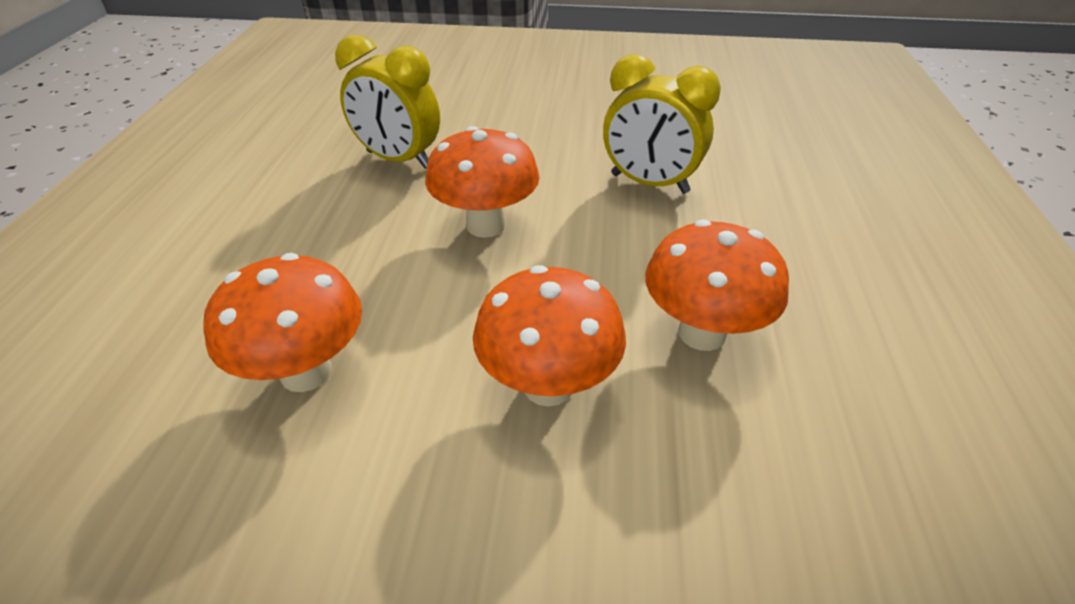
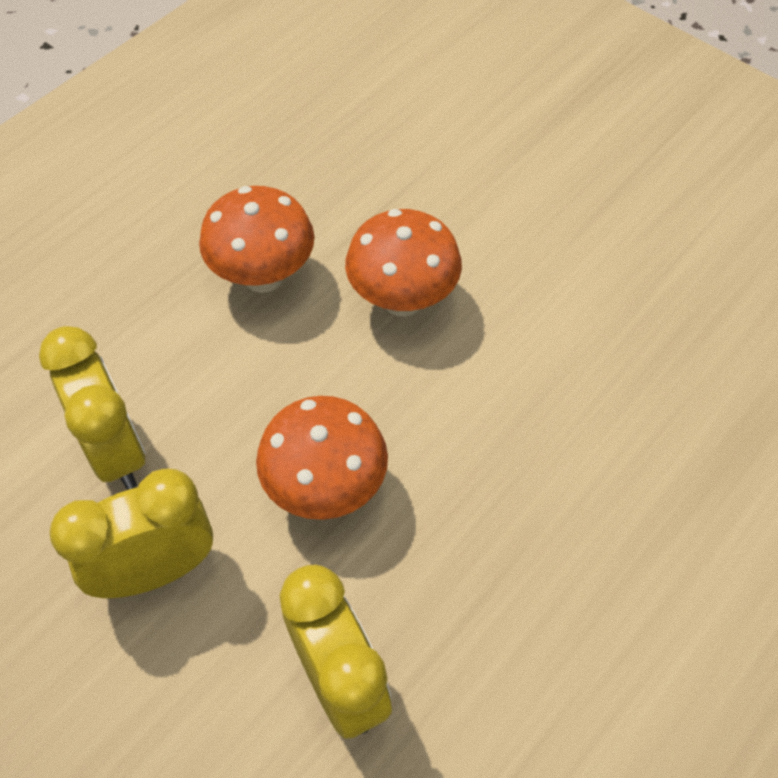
camera: 145 degrees left, 15 degrees up
orange mushroom [203,253,362,392] -> none
none -> yellow clock [50,469,213,598]

